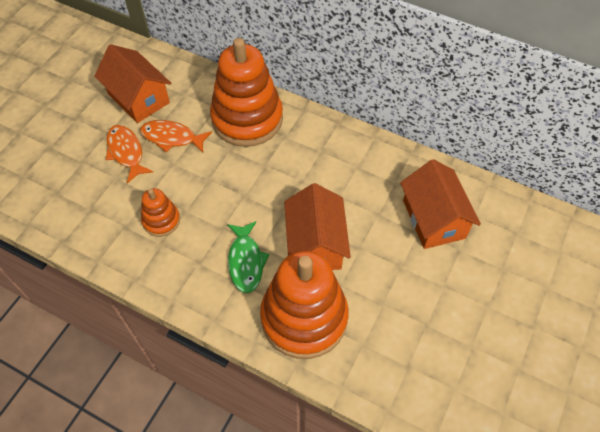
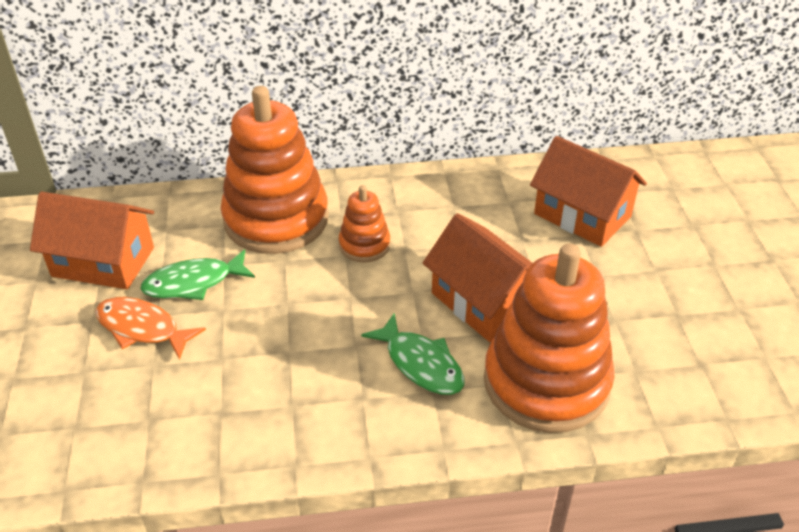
camera: 35 degrees left, 15 degrees down
orange fish [140,120,212,153] -> green fish [140,249,255,300]
orange stacking toy [141,188,180,237] -> orange stacking toy moved to [339,185,391,263]

